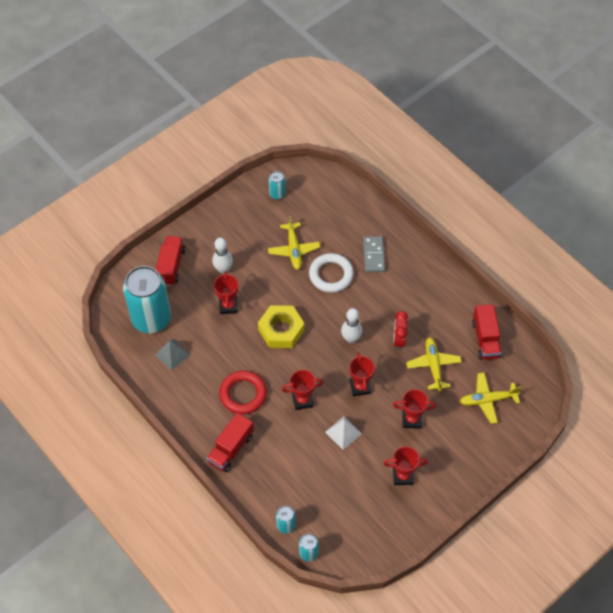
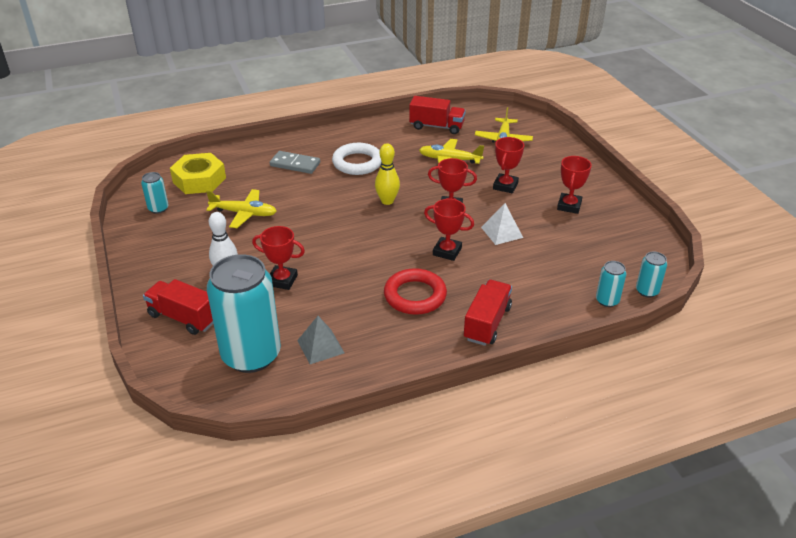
camera: 70 degrees left, 20 degrees down
red truck [207,413,254,472] -> red truck turned 120 degrees counterclockwise [464,280,512,346]
yellow nut [258,305,304,348] -> yellow nut moved to [170,153,226,194]
red trophy [282,370,324,410] -> red trophy turned 75 degrees counterclockwise [424,199,474,261]
white ring [309,253,354,293] -> white ring moved to [332,143,381,175]
white bowling pin [341,308,362,343] -> yellow bowling pin [375,143,400,205]
red clock [393,311,408,350] -> none

